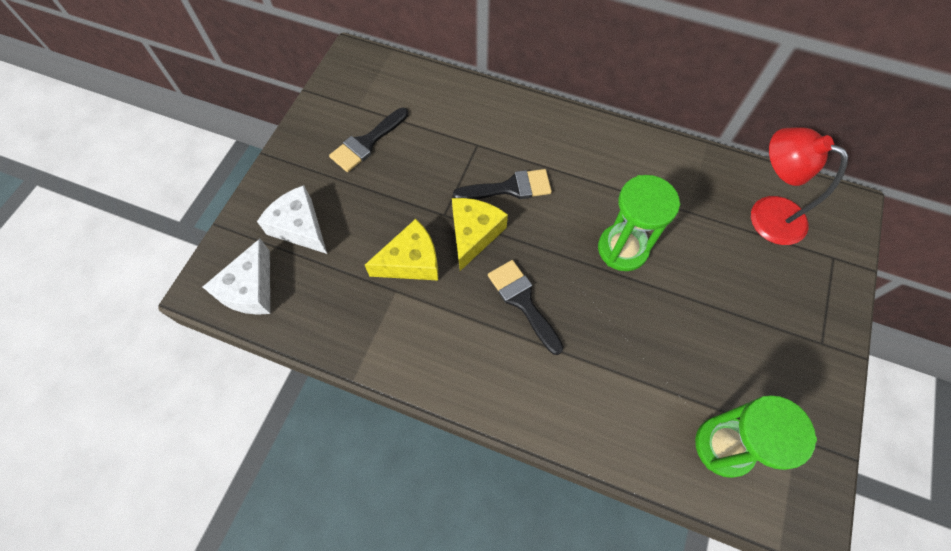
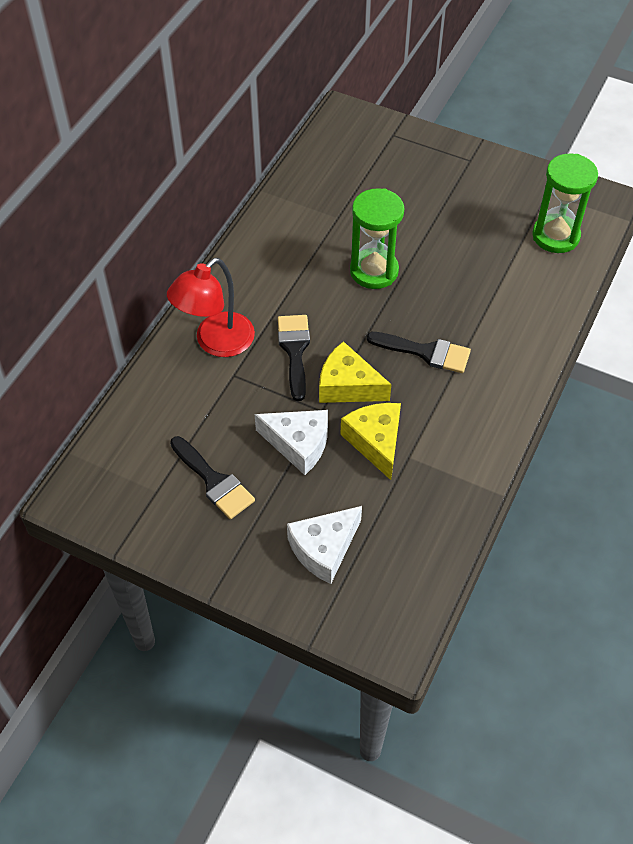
camera: 85 degrees left, 10 degrees down
white cheese [203,239,270,315] -> white cheese moved to [255,410,328,475]
black brush [488,260,563,355] -> black brush turned 135 degrees counterclockwise [367,332,471,373]
red lamp [751,127,848,245] -> red lamp moved to [167,258,255,357]

